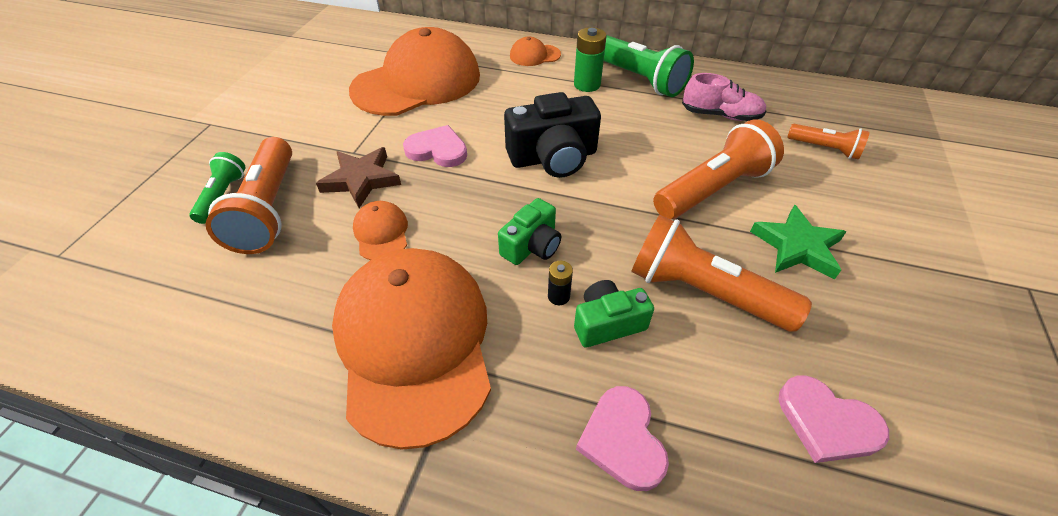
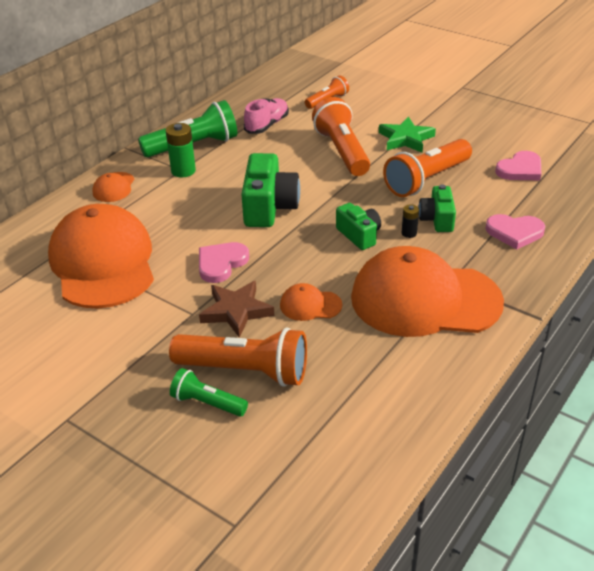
camera: 70 degrees left, 10 degrees down
black camera [504,92,601,178] -> green camera [241,153,300,227]

